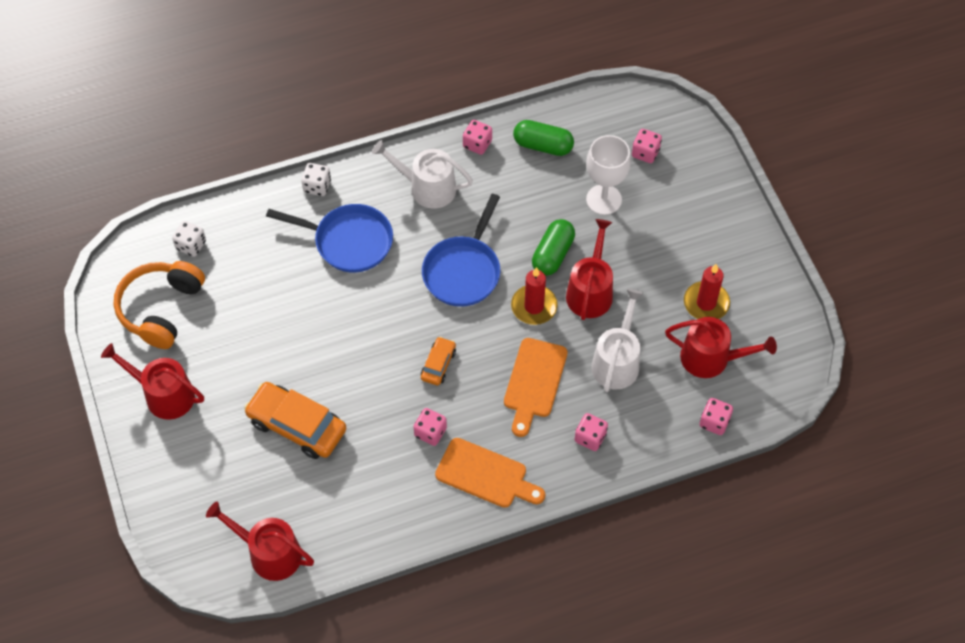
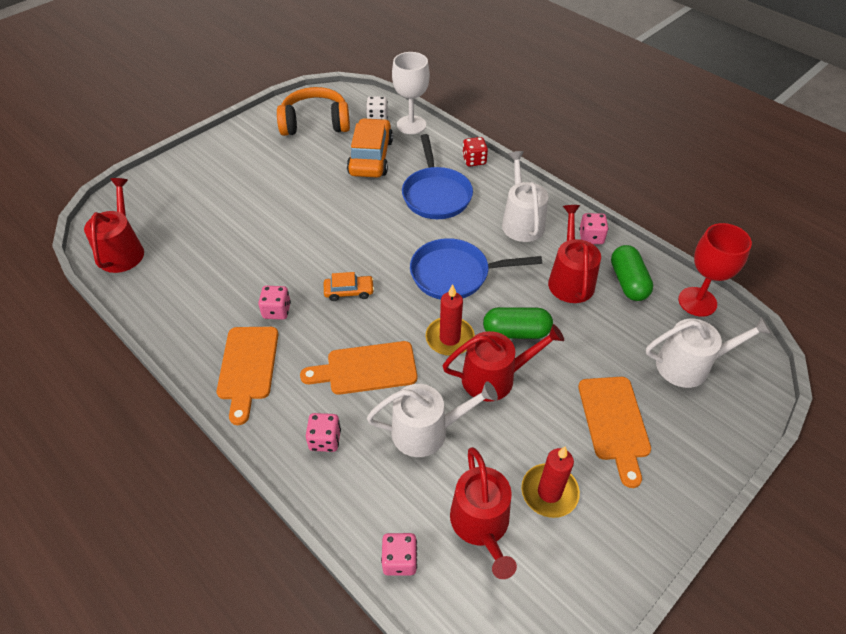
camera: 65 degrees right, 10 degrees down
red watering can [101,343,204,420] -> red watering can moved to [548,205,601,303]
orange car [244,382,346,459] -> orange car moved to [347,118,393,177]
white dice [301,163,331,196] -> red dice [462,137,488,167]
white goblet [586,135,631,215] -> white goblet moved to [392,52,430,134]
pink dice [632,129,662,163] -> white watering can [646,317,772,388]
none -> orange cutting board [578,377,651,488]
none -> red goblet [678,223,752,317]

